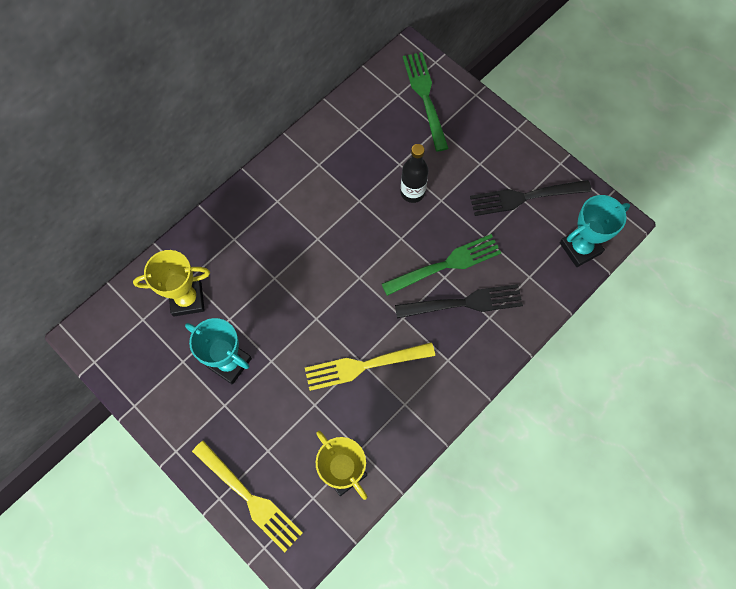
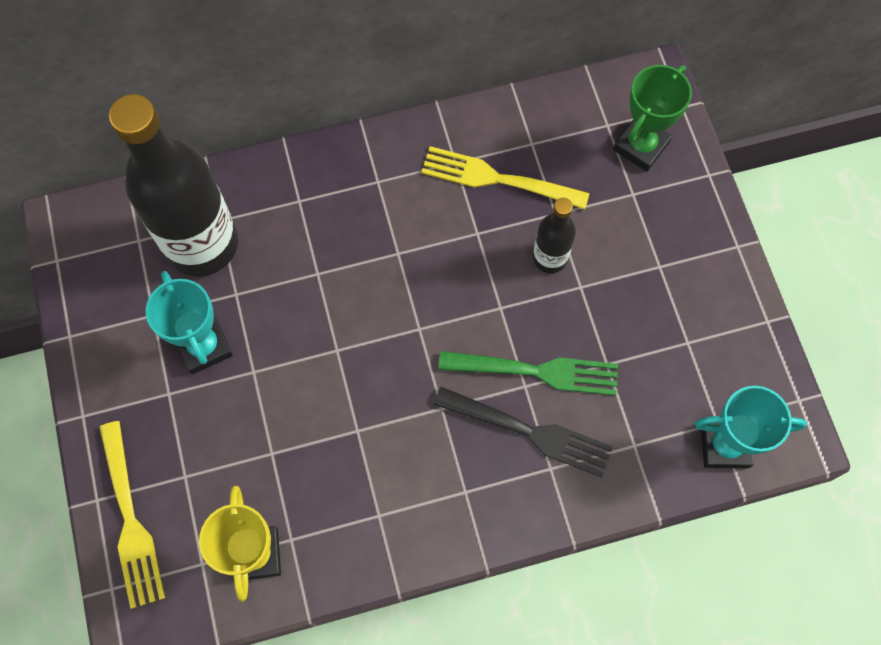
camera: 30 degrees right, 0 degrees up
yellow trophy [133,250,210,317] -> black bottle [109,94,238,277]
yellow fork [305,342,435,391] -> yellow fork moved to [421,146,589,209]
green fork [403,52,449,152] -> green trophy [613,65,692,171]
black fork [470,180,592,216] -> none

